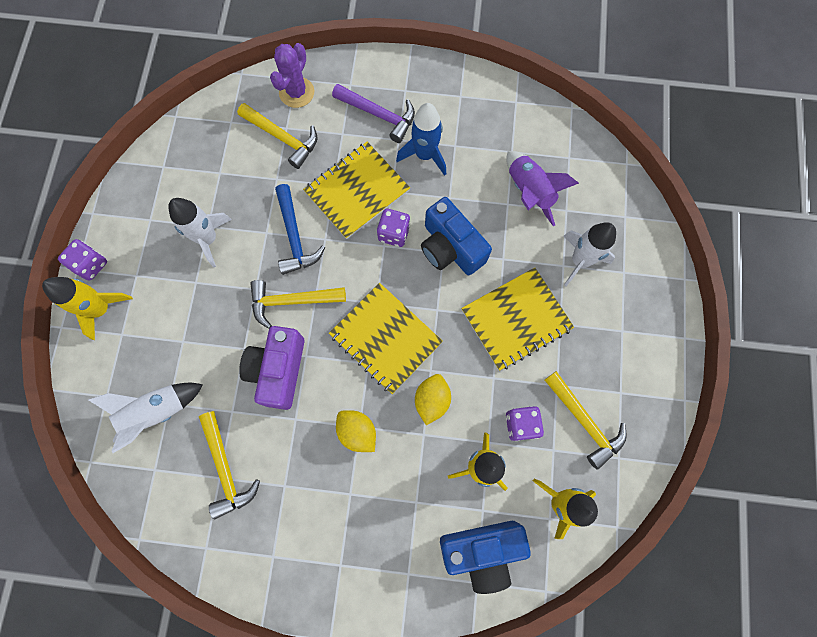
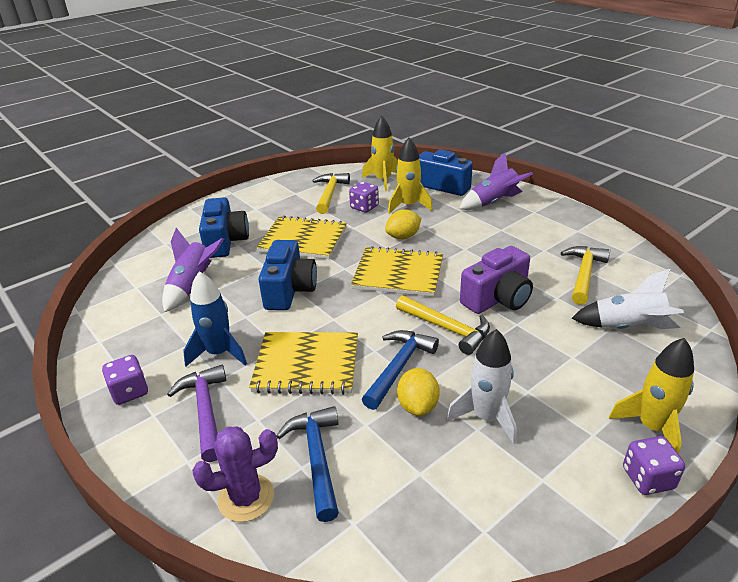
camera: 135 degrees left, 40 degrees down
yellow hammer [237,103,317,169] -> blue hammer [276,406,339,522]
yellow notebook [329,283,443,394] -> yellow notebook turned 75 degrees counterclockwise [351,246,443,297]
yellow lemon [336,410,376,452] -> yellow lemon moved to [397,368,440,416]
purple dice [377,209,410,247] -> purple dice moved to [102,355,148,405]
white rocket [564,222,616,286] -> blue camera [199,197,249,258]
none -> purple rocket [459,152,533,210]

